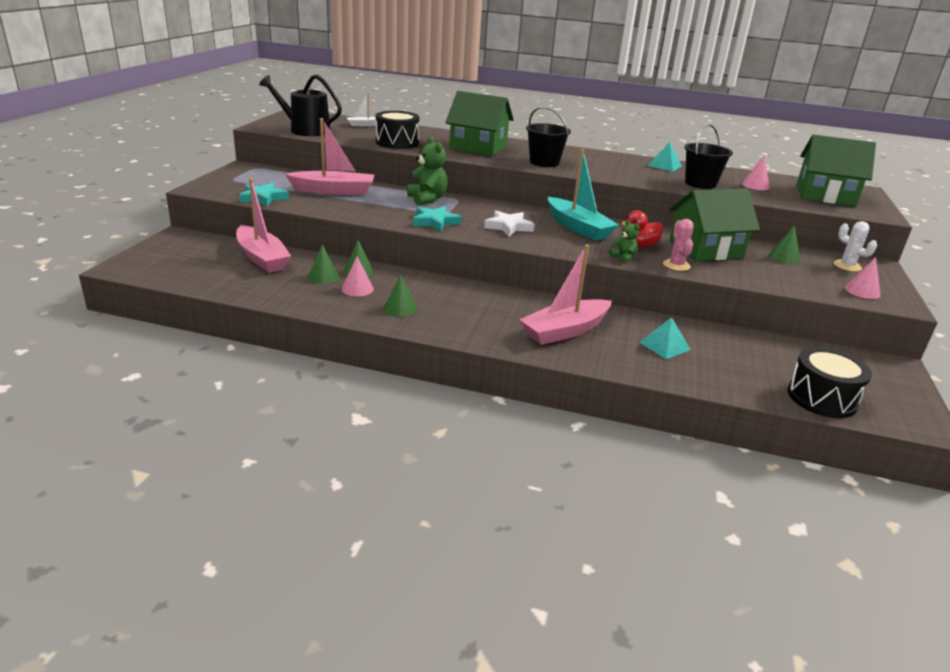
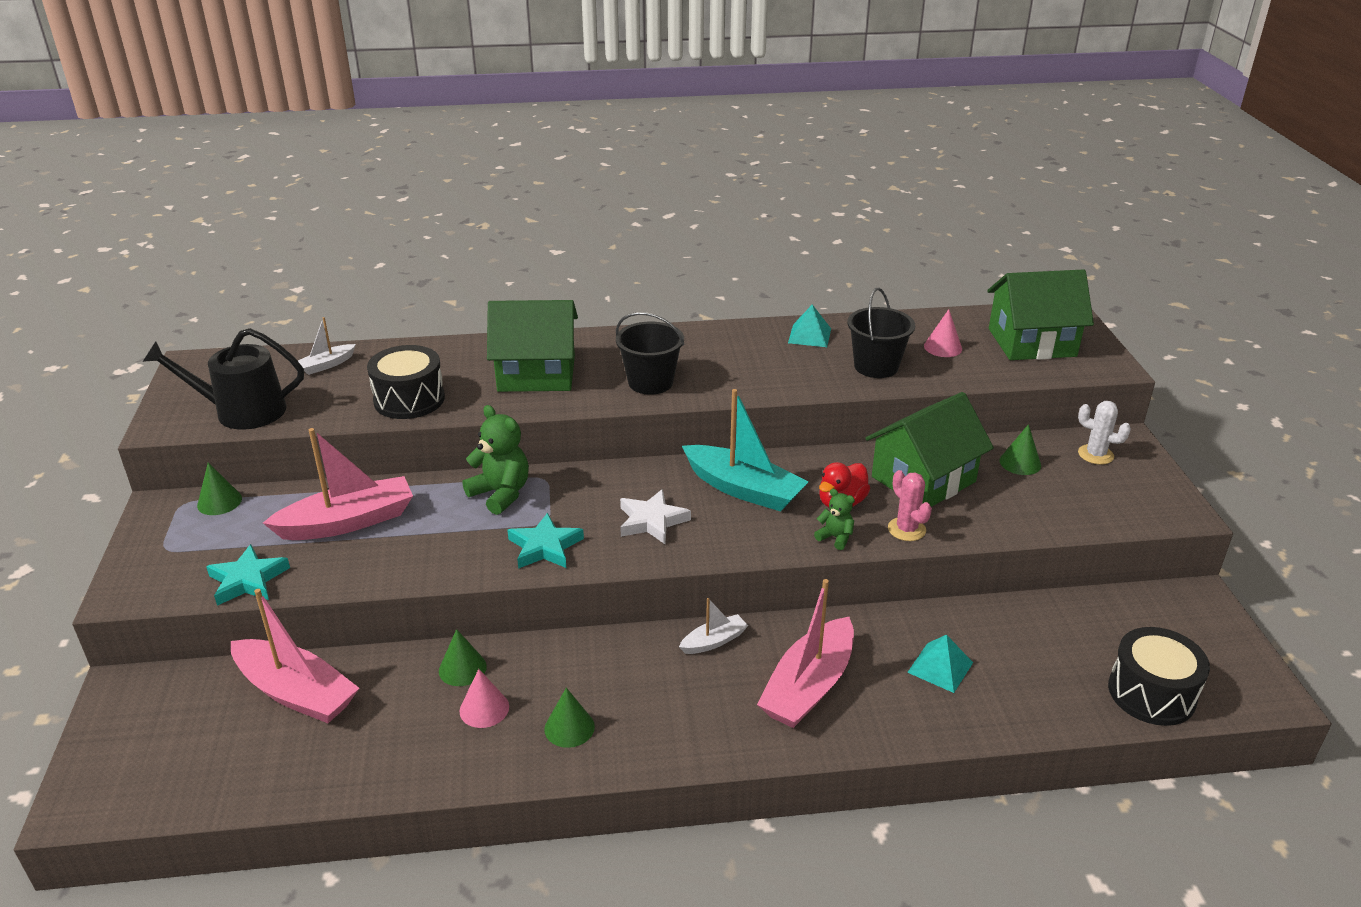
camera: 20 degrees left, 5 degrees up
green cone [308,245,339,284] -> green cone moved to [197,462,242,515]
pink cone [845,257,881,299] -> none
none -> white boat [679,598,748,654]

